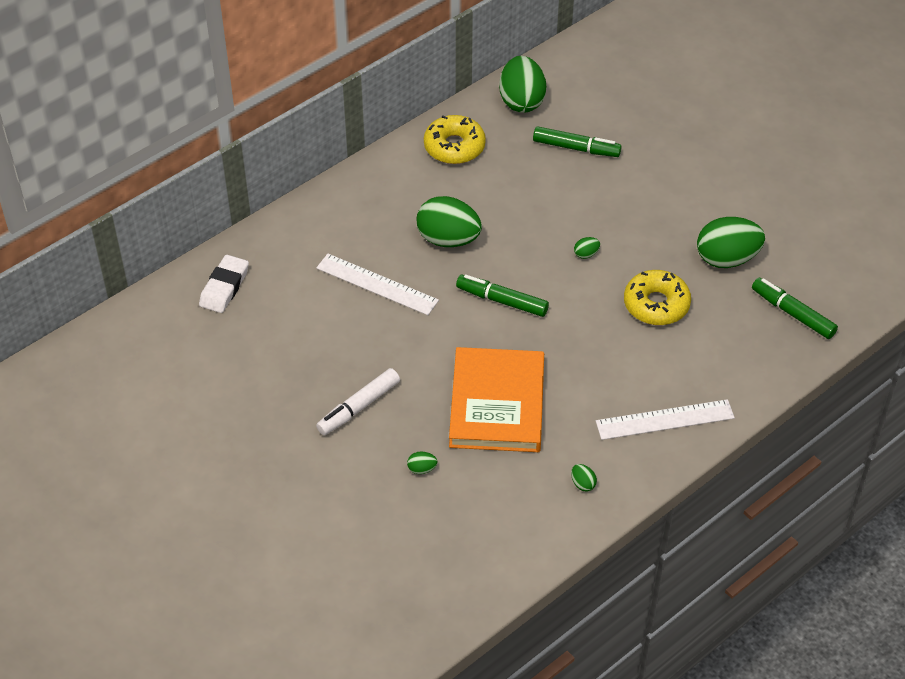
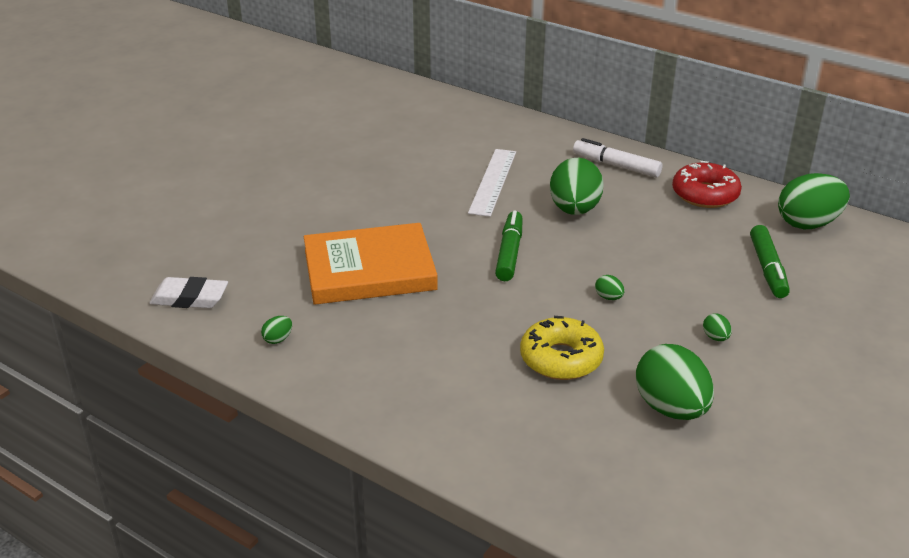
camera: 75 degrees right, 15 degrees down
white eraser [199,255,249,313] -> white eraser moved to [149,277,228,309]
white marker [316,368,400,436] -> white marker moved to [573,138,662,177]
green egg [407,452,438,474] -> green egg moved to [703,313,732,341]
yellow donut [424,115,486,164] -> red donut [672,161,742,208]
white ruler [596,399,735,440] -> none
green marker [752,278,838,339] -> none

